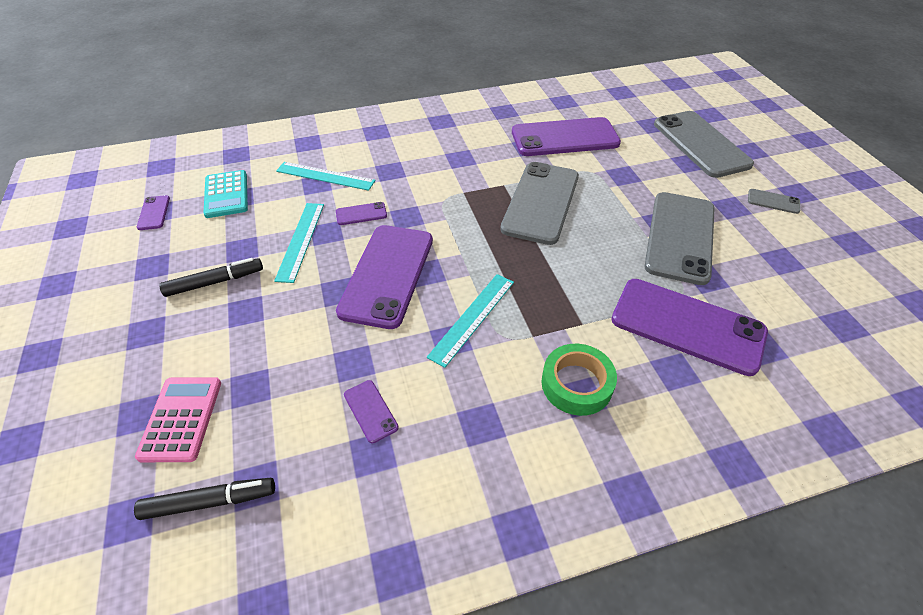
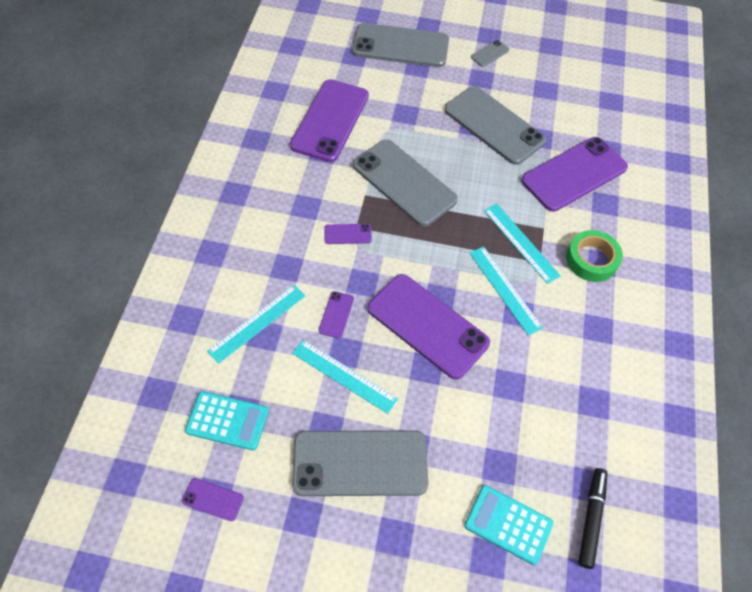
camera: 65 degrees left, 10 degrees up
pink calculator [135,377,221,462] -> turquoise calculator [464,485,554,565]
black marker [159,258,263,297] -> grey phone [292,430,428,496]
purple phone [344,380,399,443] -> purple phone moved to [324,224,372,244]
none -> turquoise ruler [484,203,561,284]

